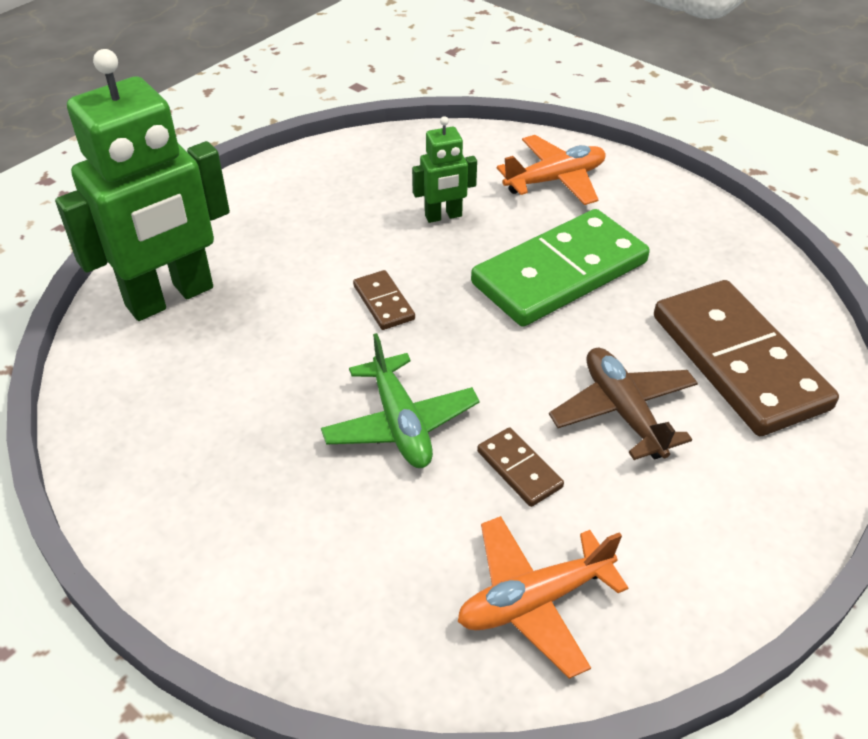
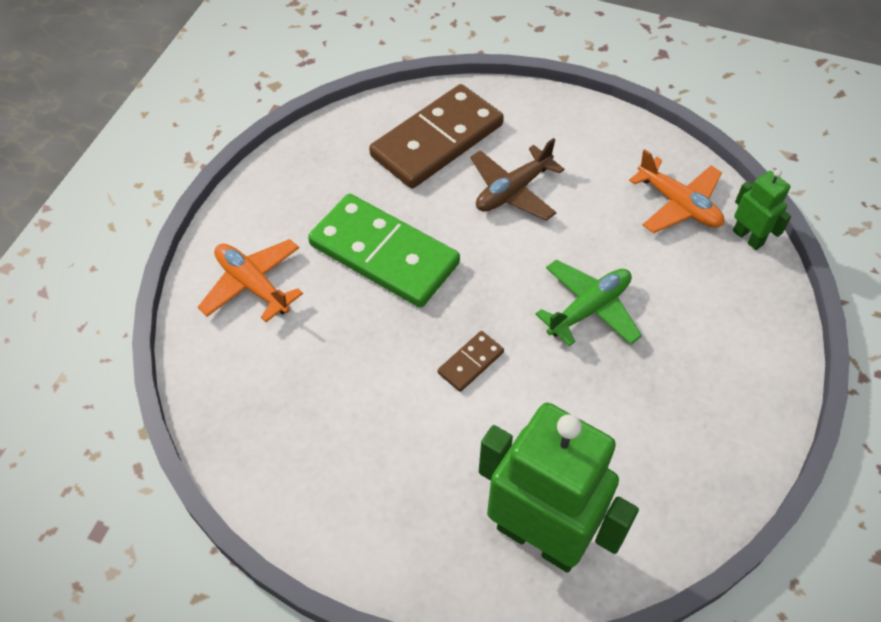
camera: 110 degrees left, 10 degrees up
green robot [412,116,477,223] -> green robot moved to [733,169,791,250]
brown domino [477,427,564,507] -> none

